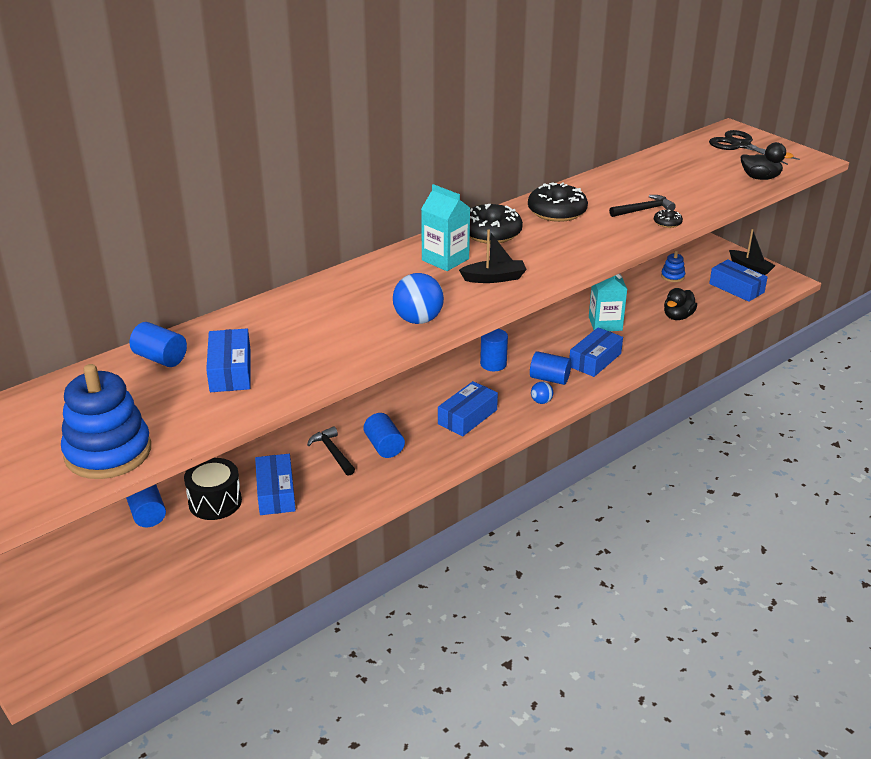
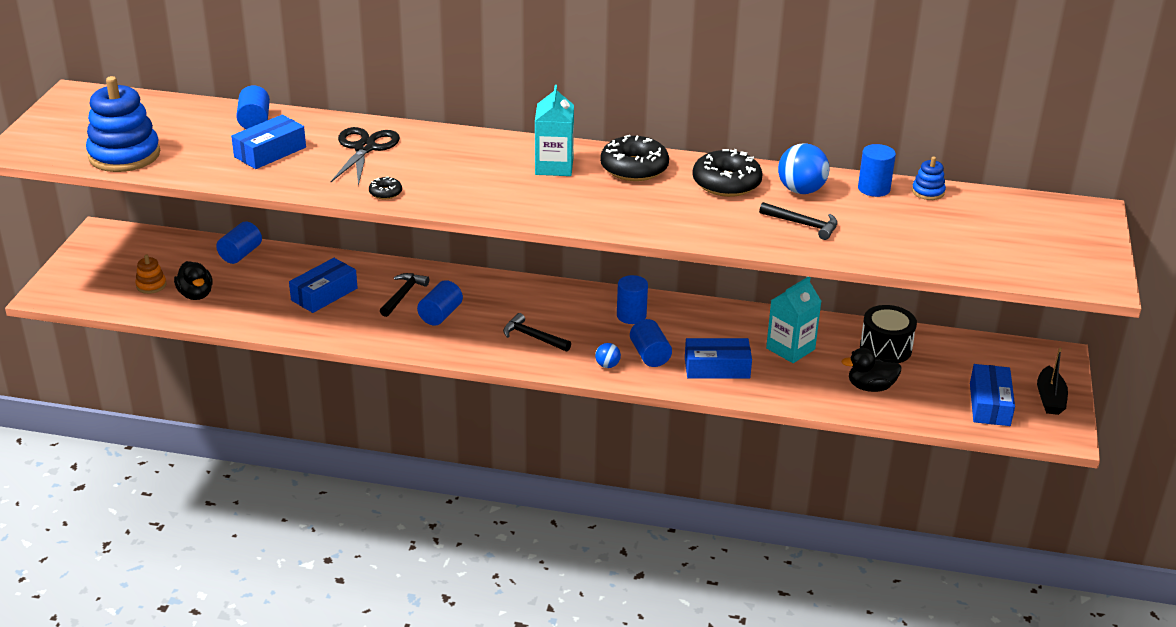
camera: 50 degrees right, 0 degrees up
black drum [184,458,242,520] -> black drum moved to [860,305,917,363]
blue ball [393,273,444,324] -> blue ball moved to [778,143,829,194]
blue box [438,381,498,436] -> black hammer [503,313,571,351]
black boat [459,230,527,283] -> none
black donut [654,210,683,228] -> black donut moved to [369,177,402,199]
blue stacking toy [661,251,685,282] -> blue stacking toy moved to [912,157,946,200]
black scissors [709,130,800,165] -> black scissors moved to [330,127,400,186]
black duck [741,142,794,180] -> black duck moved to [174,261,213,300]
none -> orange stacking toy [135,255,167,294]
none -> blue cylinder [858,144,896,197]

